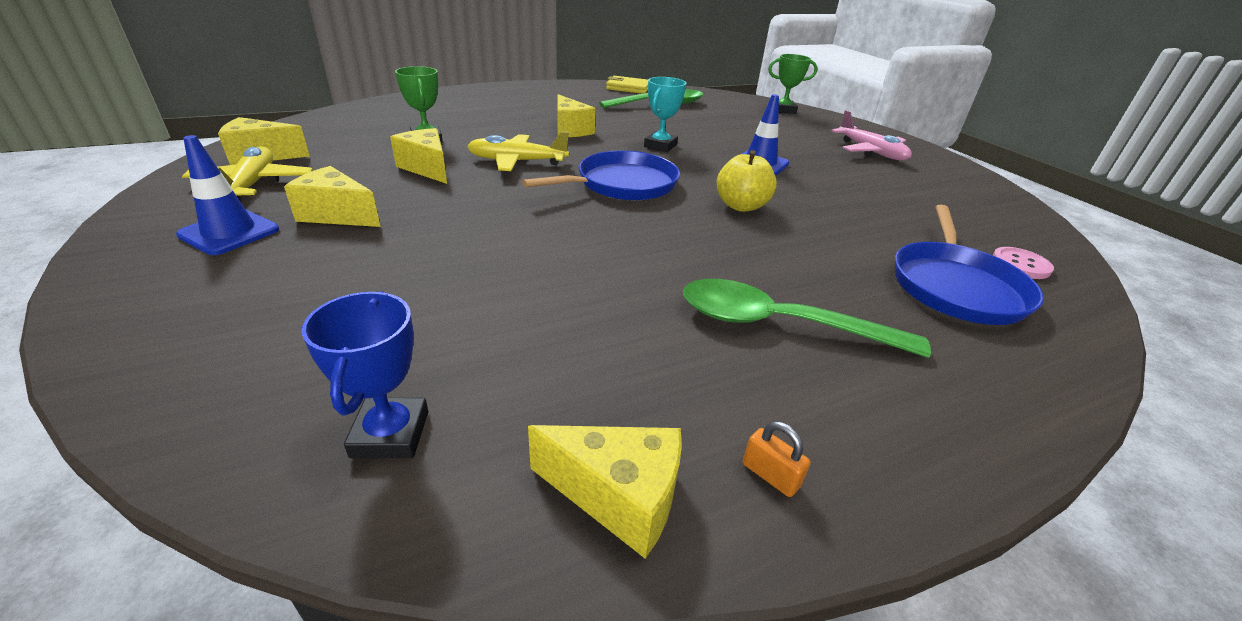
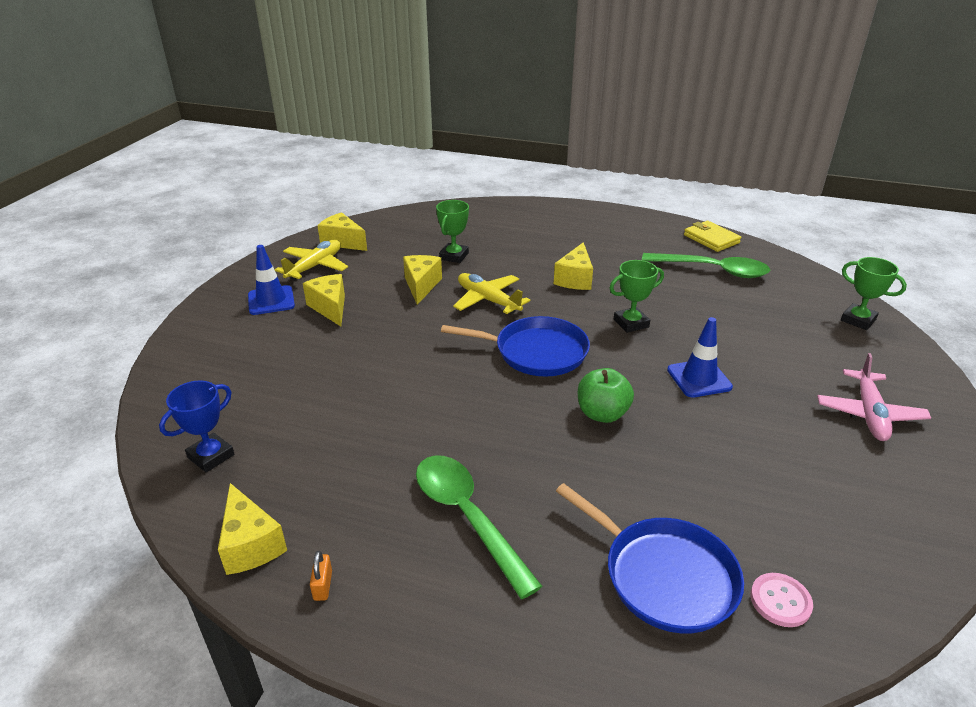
camera: 45 degrees right, 0 degrees up
turquoise trophy [644,77,686,152] -> green trophy [610,260,664,333]
yellow apple [717,150,777,212] -> green apple [578,368,634,423]
blue pan [895,205,1044,325] -> blue pan turned 105 degrees counterclockwise [556,483,744,634]

